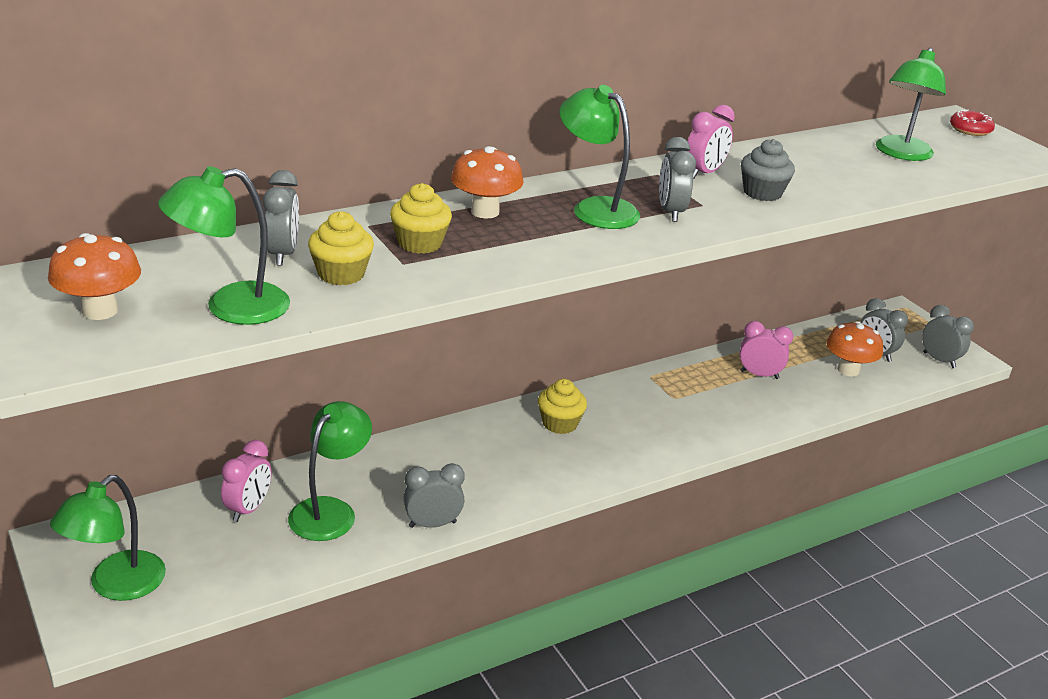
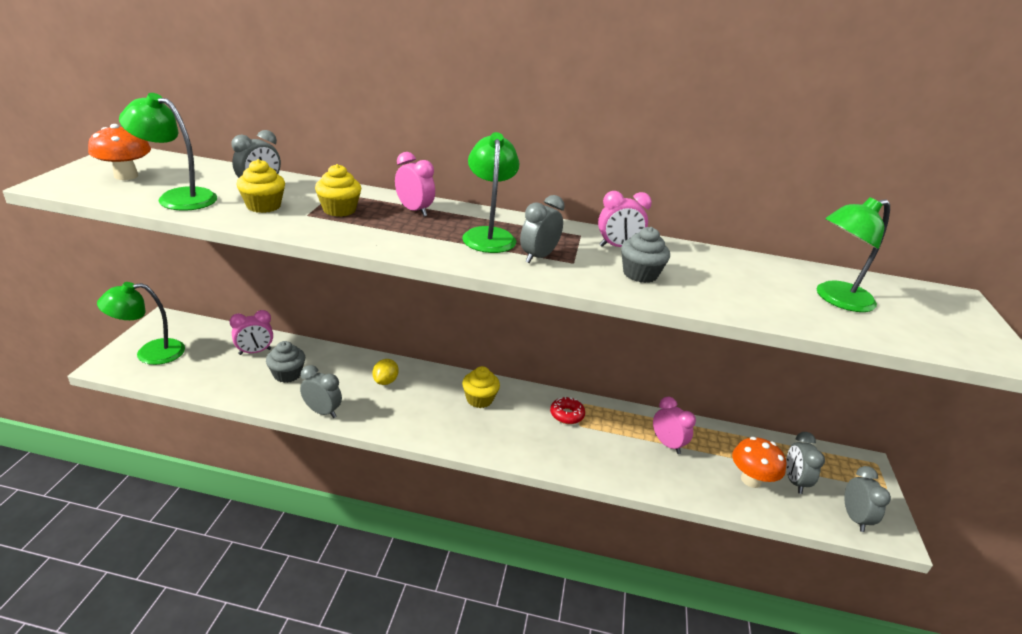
camera: 40 degrees right, 0 degrees up
green lamp [288,401,372,541] -> grey cupcake [266,341,305,383]
orange mushroom [451,146,524,219] -> pink clock [395,152,435,216]
red donut [950,110,995,136] -> red donut moved to [550,397,585,424]
none -> yellow lemon [372,359,399,385]

